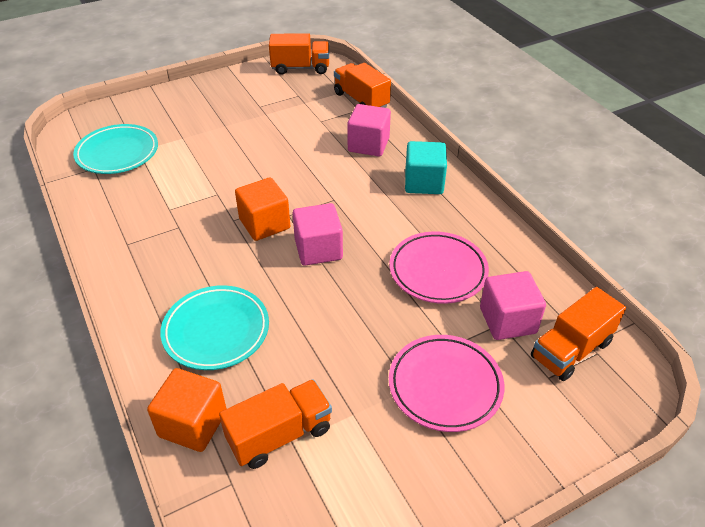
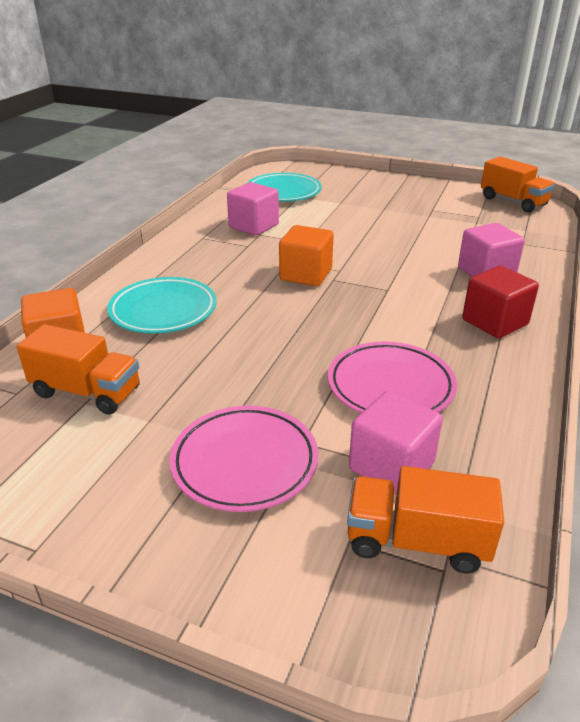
camera: 50 degrees right, 10 degrees down
pink cube [293,203,343,266] -> pink cube moved to [227,182,279,236]
orange truck [334,63,391,108] -> none
turquoise cube [405,141,447,194] -> red cube [462,266,539,339]

